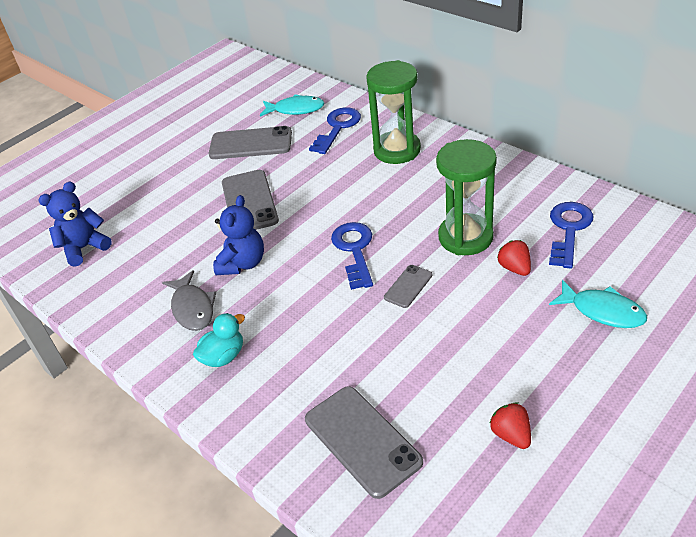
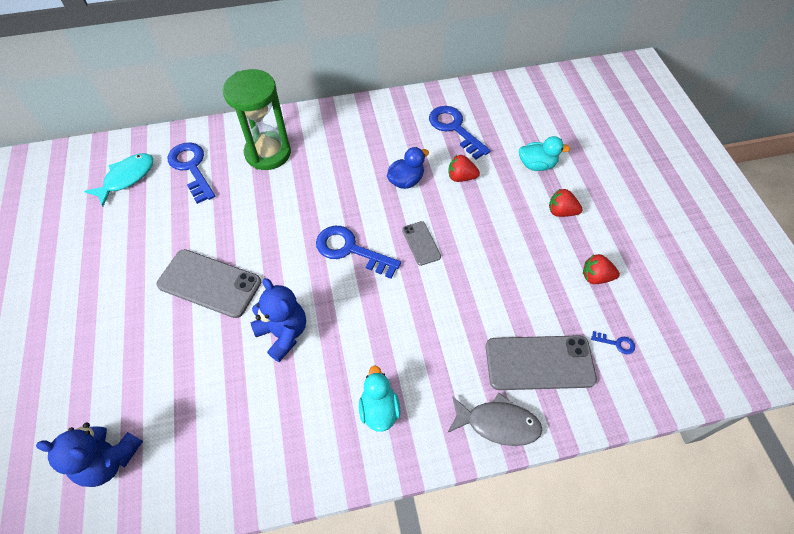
camera: 60 degrees left, 15 degrees up
blue teddy bear [38,182,112,267] -> blue teddy bear turned 75 degrees counterclockwise [36,422,143,487]
grey fish [162,270,216,331] -> grey fish moved to [448,393,542,446]
grey phone [209,126,292,159] -> none
green hourglass [436,139,497,255] -> blue duck [387,147,429,189]
turquoise fish [549,280,647,328] -> turquoise duck [519,136,570,171]
none -> red strawberry [549,188,583,217]
none -> blue key [591,331,635,354]

